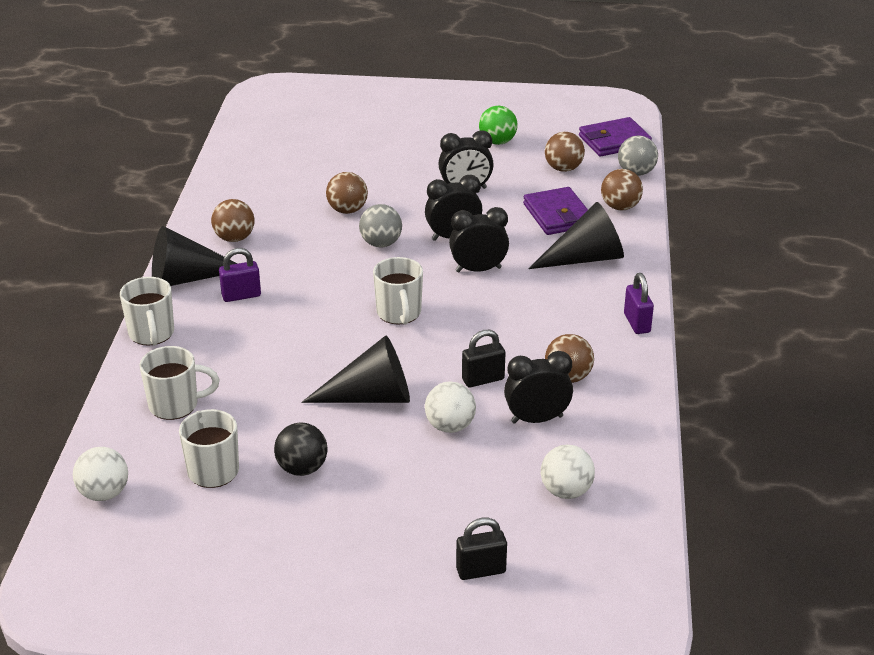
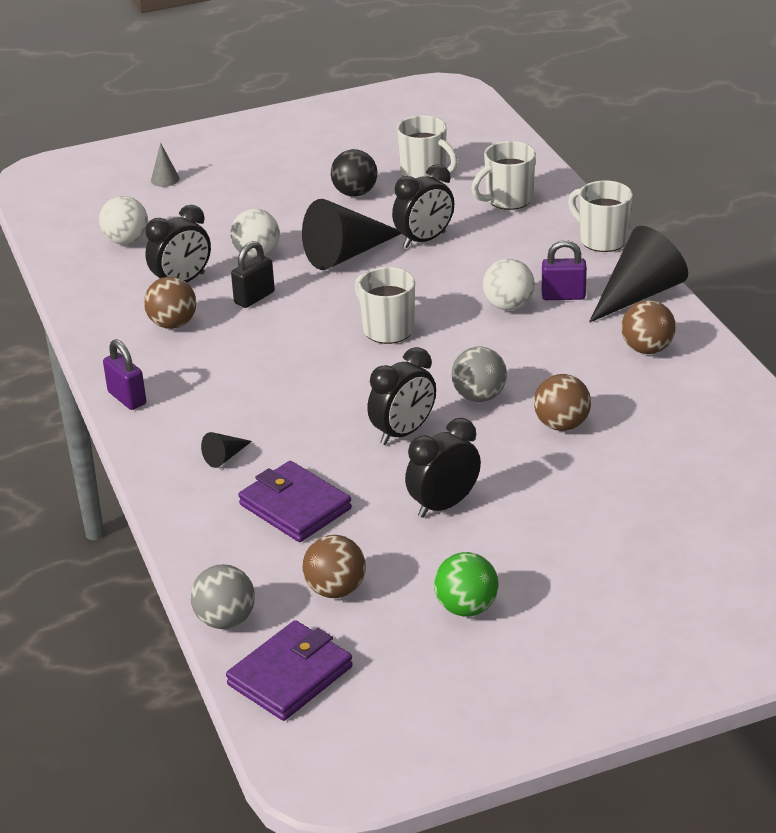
camera: 155 degrees right, 0 degrees up
white ball [73,447,128,501] -> white ball moved to [483,259,535,311]
purple padlock [219,248,261,302] -> purple padlock turned 45 degrees clockwise [542,240,587,300]
black clock [449,207,509,272] -> black clock moved to [392,164,454,248]
black padlock [456,518,507,580] -> grey cone [151,143,180,187]
black cone [528,202,624,269] -> black cone [201,432,252,468], size x0.44
brown ball [601,169,643,211] -> none

